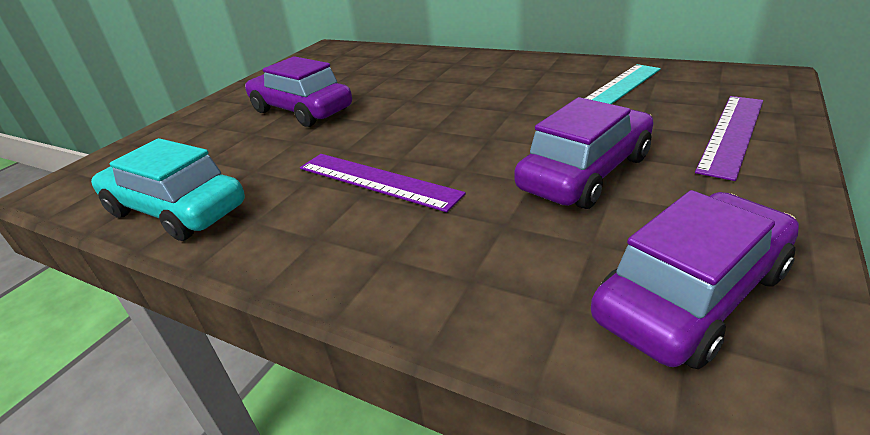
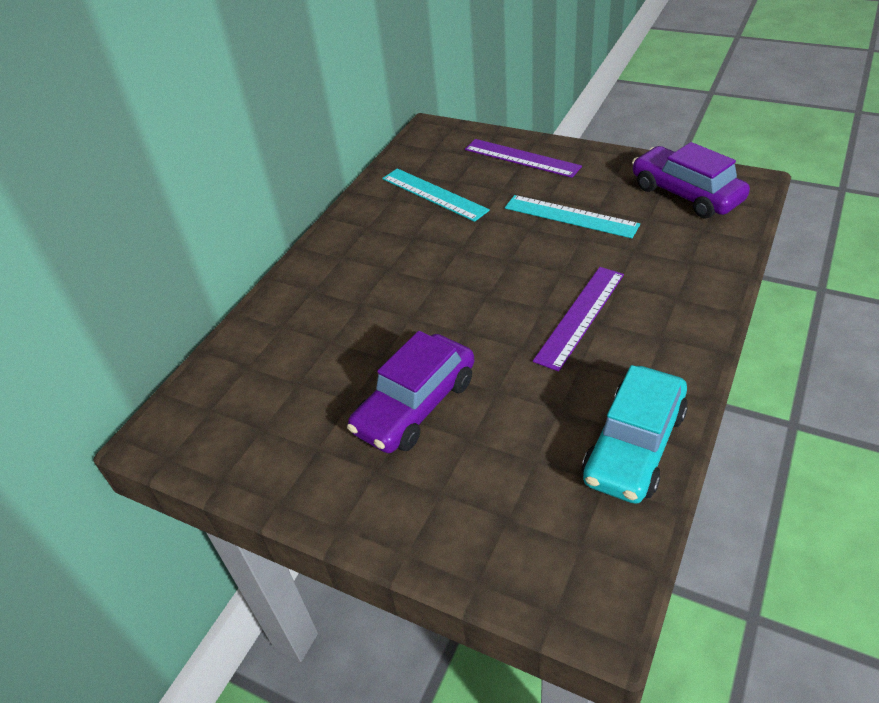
camera: 90 degrees left, 10 degrees up
purple car [514,97,654,209] -> turquoise ruler [505,195,640,238]

